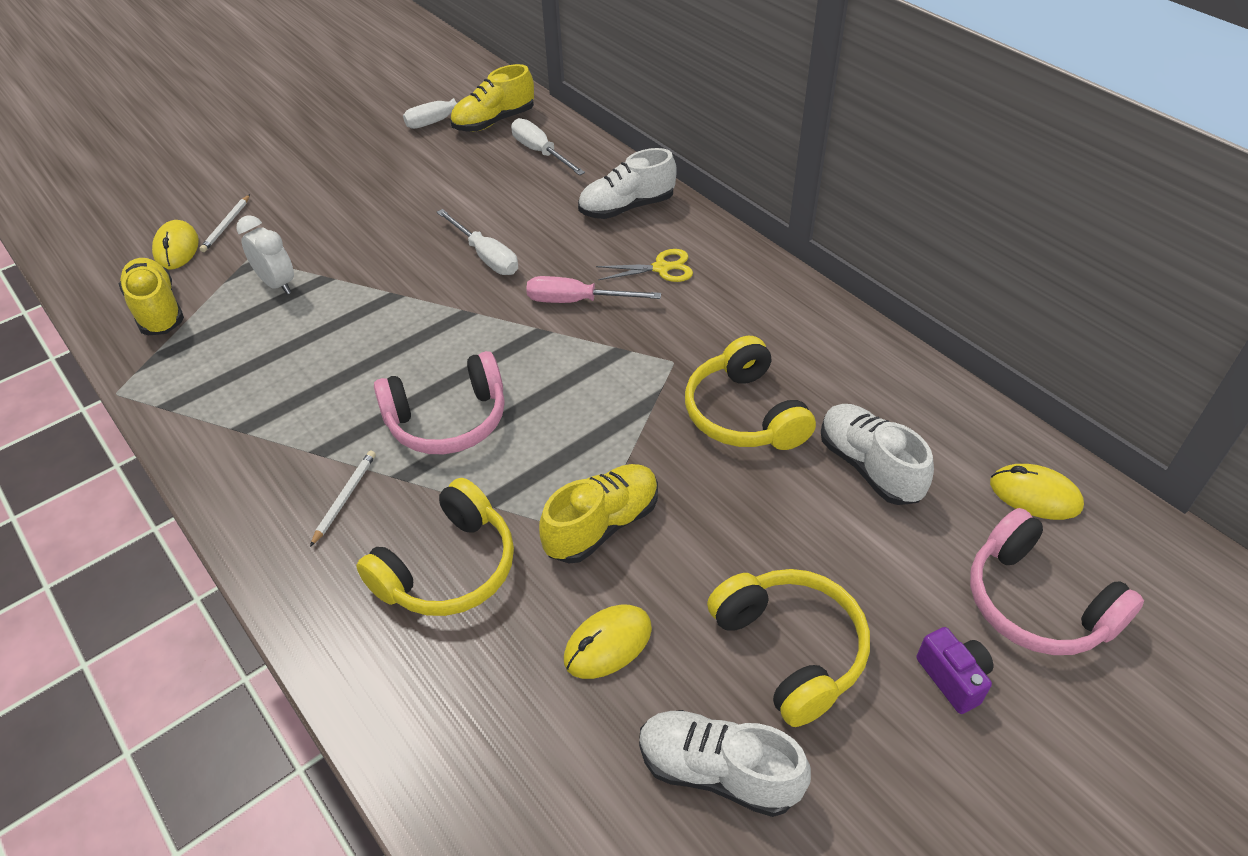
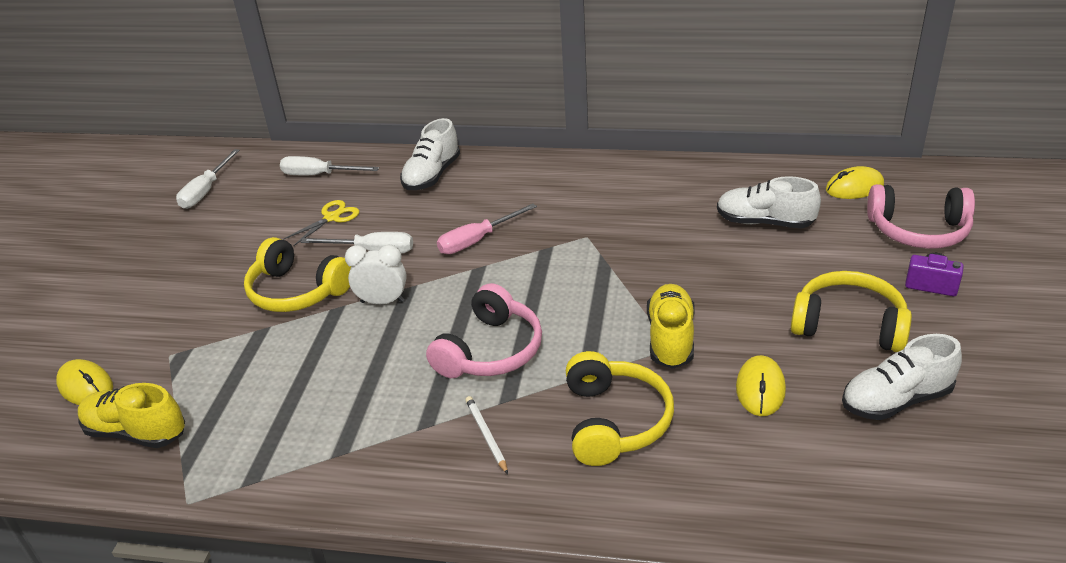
camera: 40 degrees left, 10 degrees down
white pencil [199,194,250,252] -> none
white clock [237,215,294,294] -> white clock moved to [345,245,407,304]
yellow shoe [450,64,534,132] -> none
yellow scissors [596,249,693,282] -> yellow scissors moved to [283,200,360,246]
yellow headphones [685,336,816,450] -> yellow headphones moved to [244,237,351,312]

